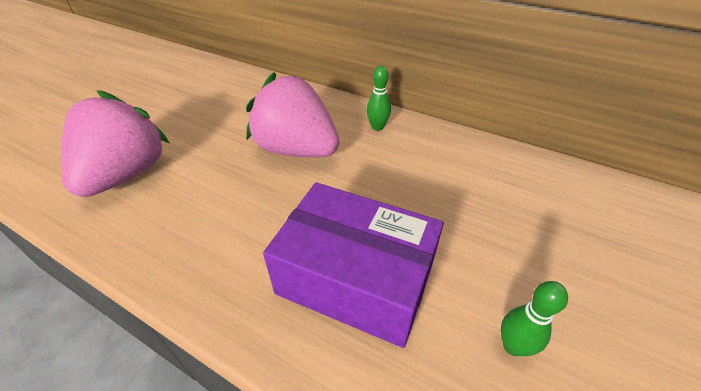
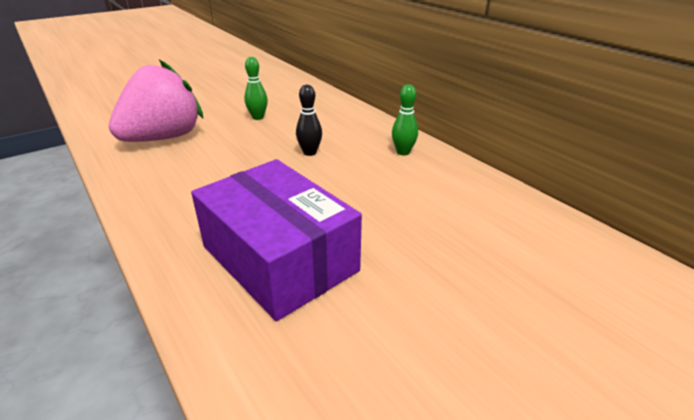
camera: 25 degrees right, 10 degrees down
pink strawberry [246,72,340,157] -> black bowling pin [296,85,322,156]
green bowling pin [501,281,568,356] -> green bowling pin moved to [244,57,268,120]

